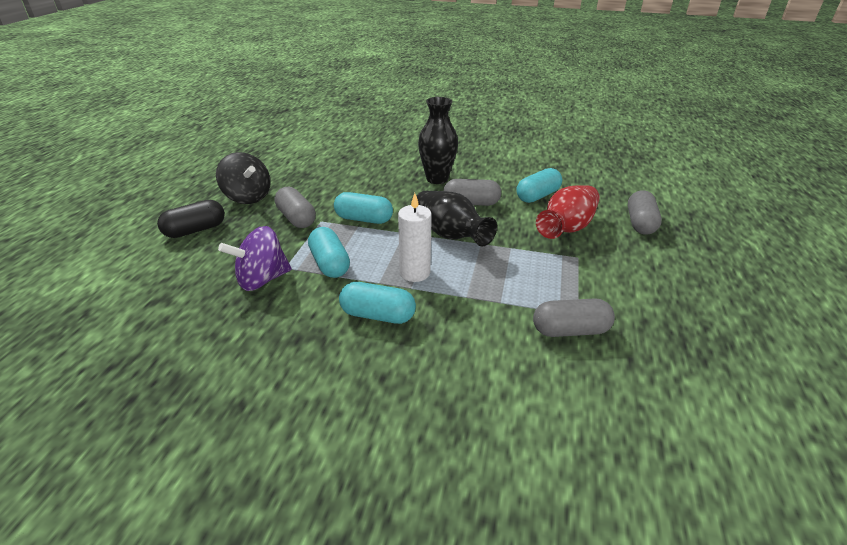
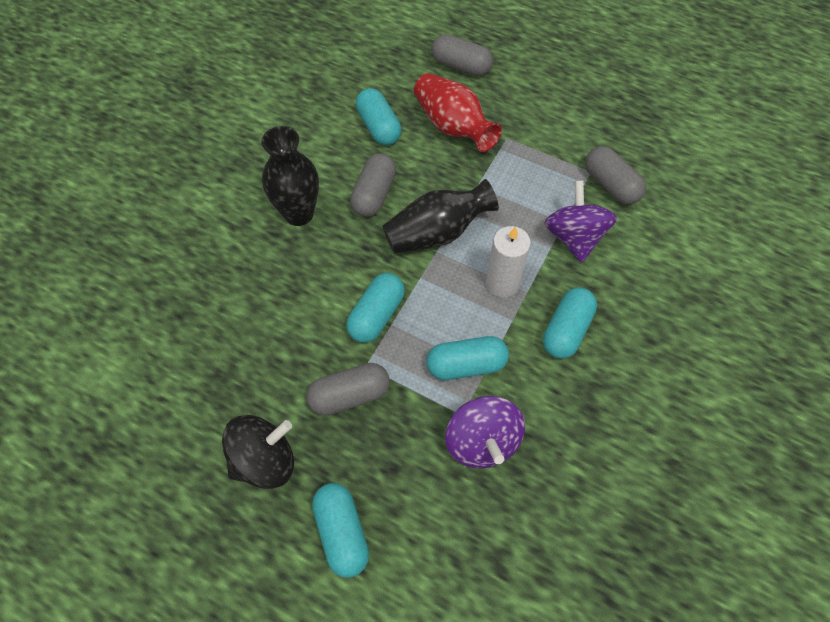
camera: 75 degrees left, 25 degrees up
black capsule [157,200,225,238] -> turquoise capsule [312,483,369,578]
grey capsule [533,298,615,337] -> grey capsule turned 45 degrees counterclockwise [585,146,646,205]
none -> purple spinning top [544,180,617,263]

